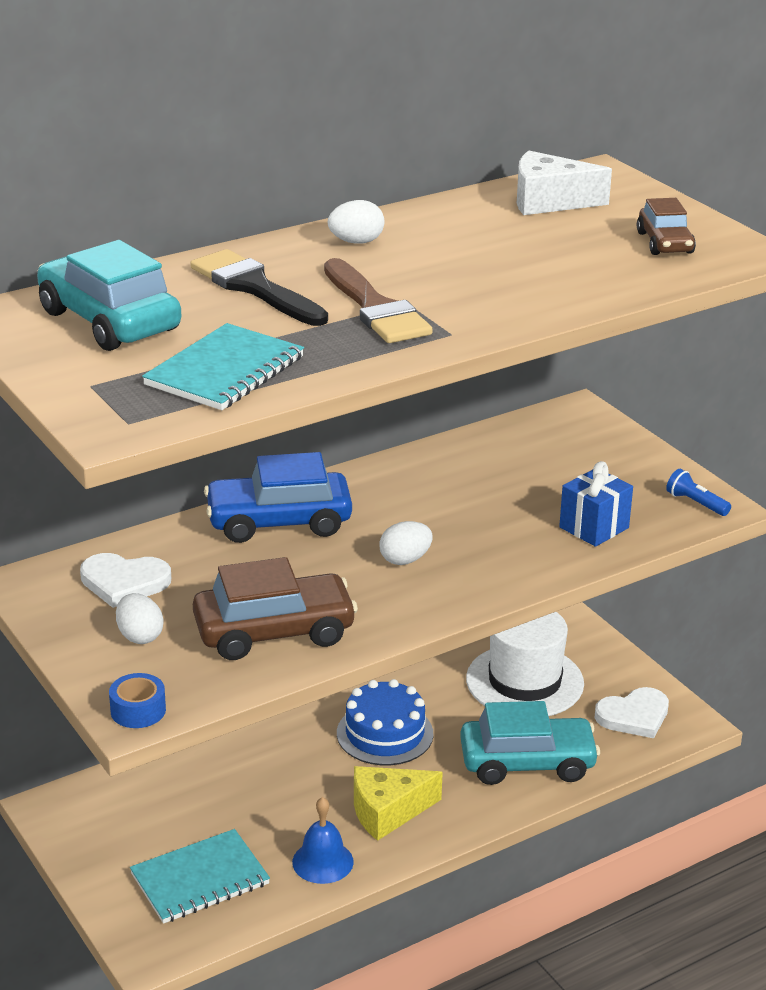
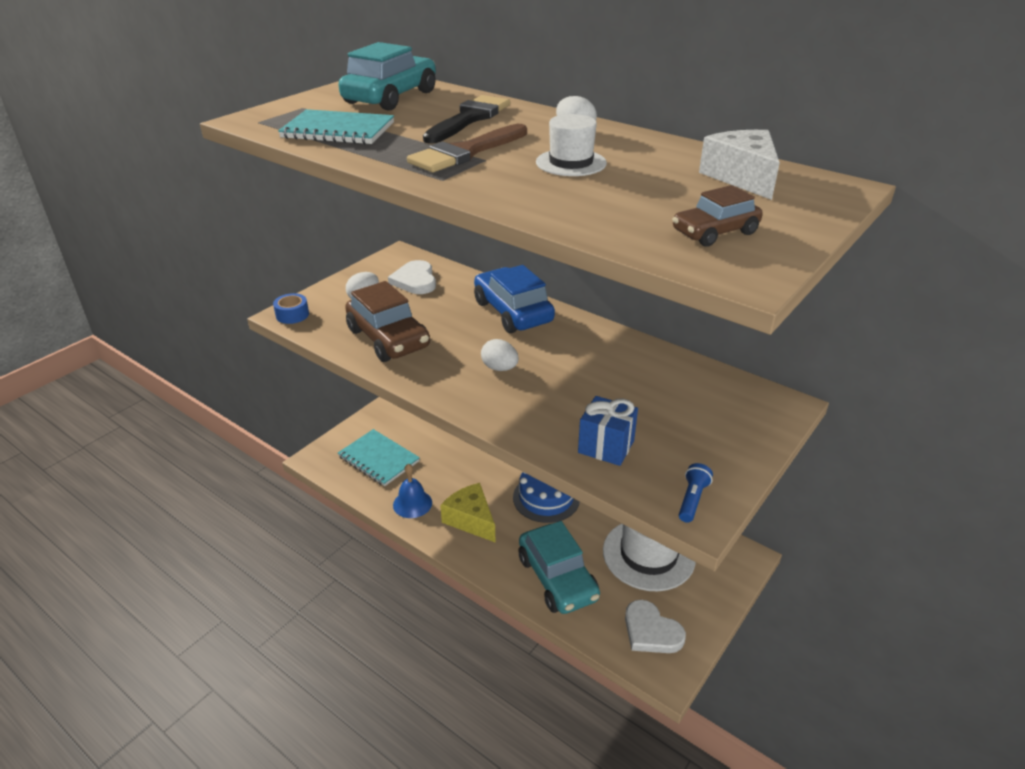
camera: 70 degrees right, 5 degrees up
none -> white hat [536,114,607,176]

